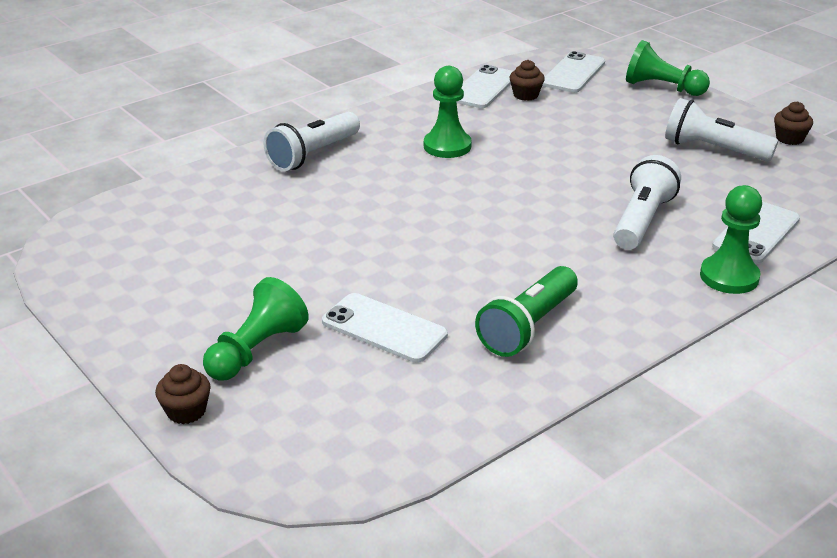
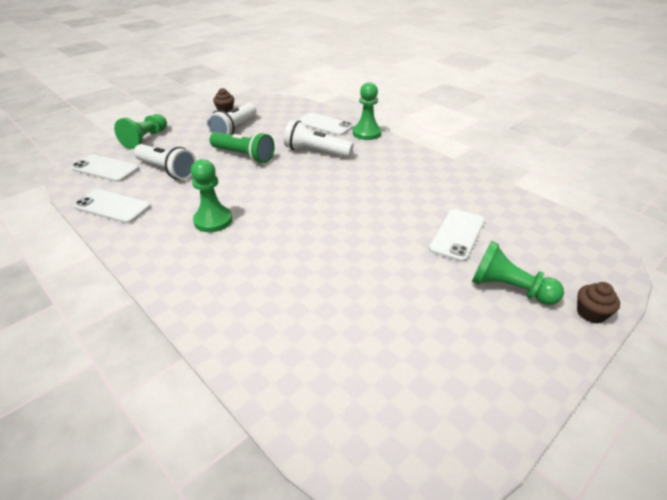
camera: 95 degrees left, 5 degrees up
white flashlight [263,112,360,171] -> white flashlight moved to [134,144,196,180]
green flashlight [475,266,578,357] -> green flashlight moved to [210,132,275,163]
brown cupcake [510,60,545,101] -> none

